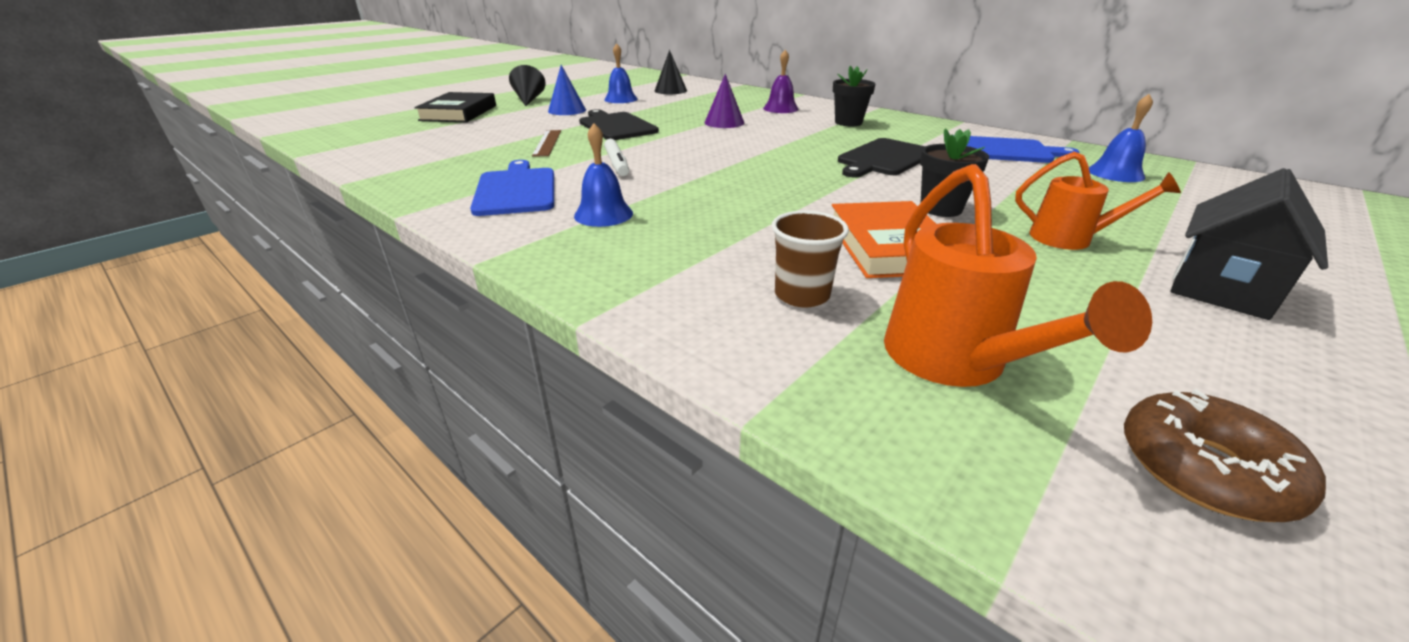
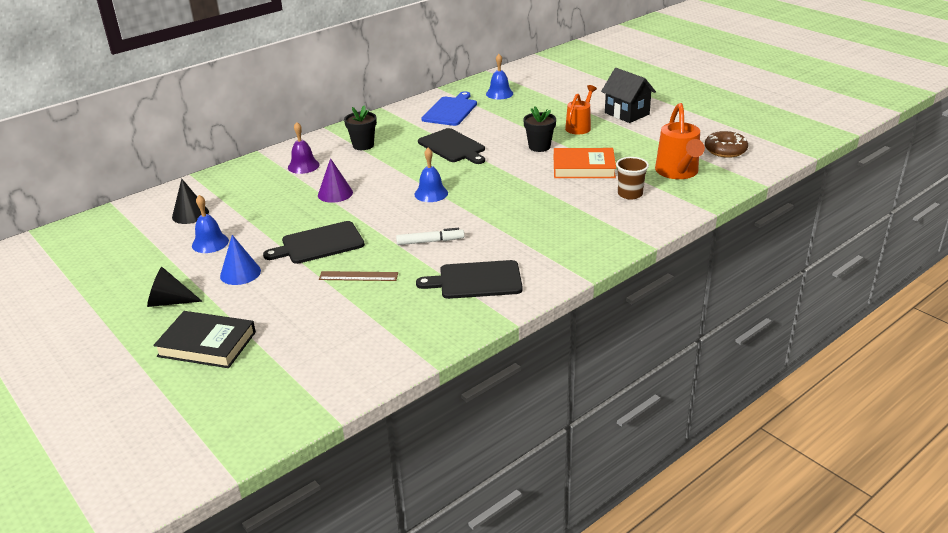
camera: 80 degrees left, 0 degrees up
blue cutting board [470,160,554,216] -> black cutting board [416,260,523,299]
blue bell [574,123,633,227] -> blue bell moved to [415,148,448,202]
orange watering can [884,164,1152,387] -> orange watering can turned 90 degrees clockwise [655,103,705,179]

